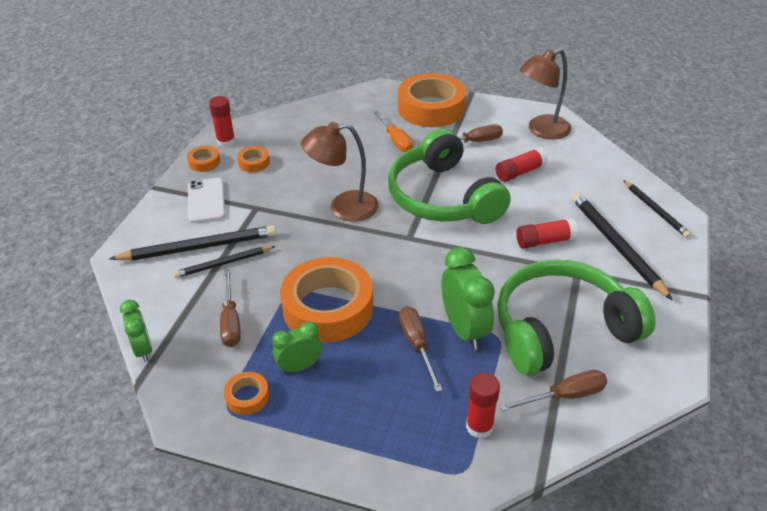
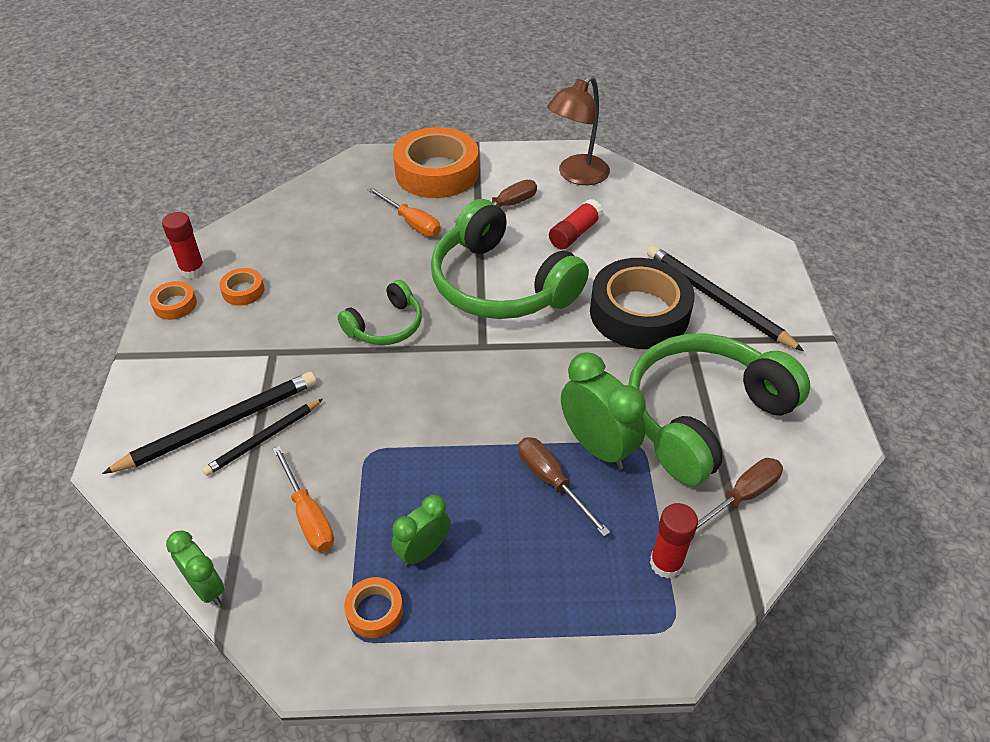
camera: 20 degrees left, 5 degrees up
white phone [188,178,225,223] -> none
brown screwdriver [220,269,241,347] -> orange screwdriver [273,446,334,552]
orange tape [280,257,373,343] -> none
brown lamp [301,122,378,222] -> green headphones [338,280,422,345]
red glue stick [516,218,578,248] -> black tape [590,258,695,349]
black pencil [623,180,691,238] -> none

